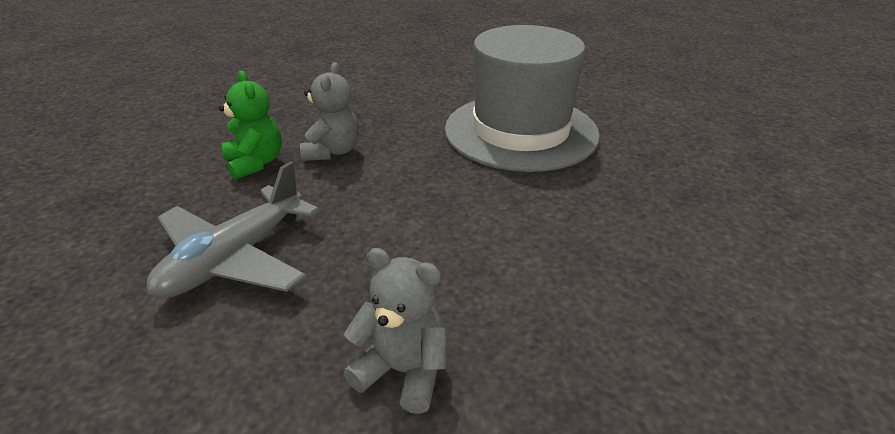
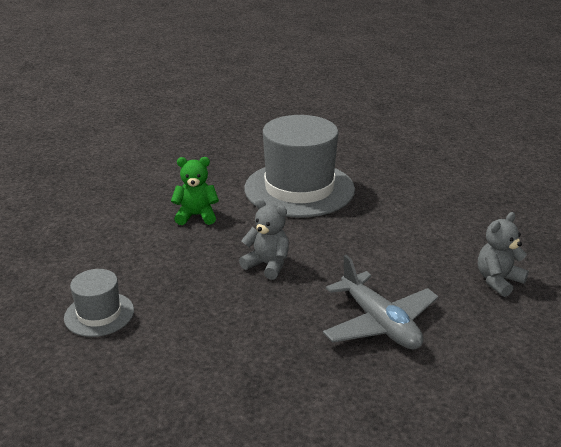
camera: 65 degrees left, 5 degrees down
green teddy bear [219,70,282,180] -> green teddy bear moved to [171,157,219,225]
none -> grey hat [64,269,134,337]

